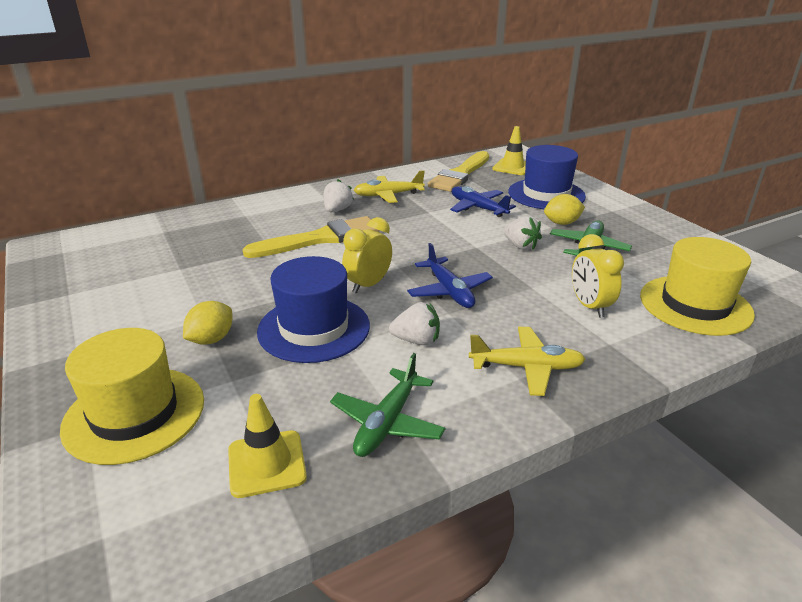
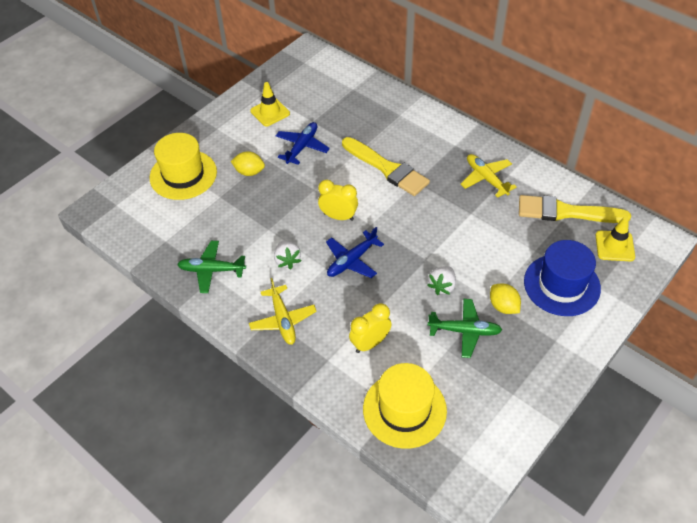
camera: 70 degrees right, 20 degrees up
yellow traffic cone [228,394,307,498] -> yellow traffic cone moved to [250,82,290,126]
blue hat [257,256,370,363] -> none
white strawberry [324,179,354,212] -> none
blue plane [450,186,516,217] -> blue plane moved to [276,122,330,165]

